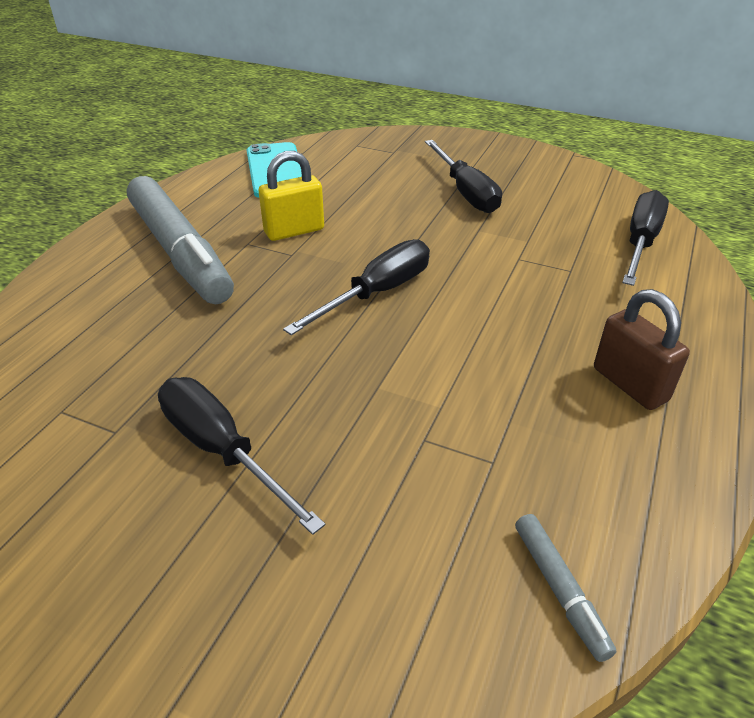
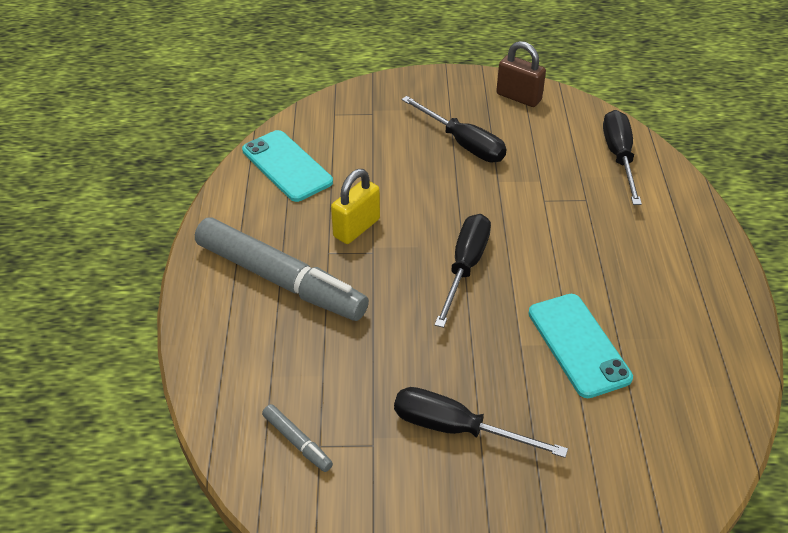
camera: 25 degrees left, 5 degrees up
grey marker [515,514,616,662] -> grey marker moved to [262,404,333,472]
brown padlock [594,289,690,410] -> brown padlock moved to [496,41,546,107]
none -> turquoise phone [528,294,633,398]

